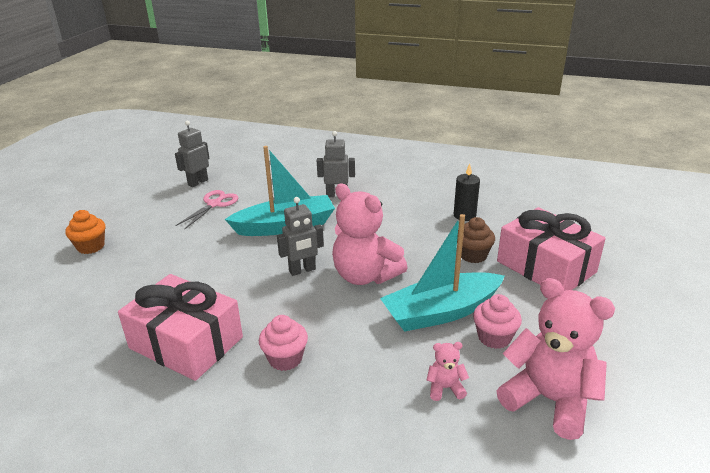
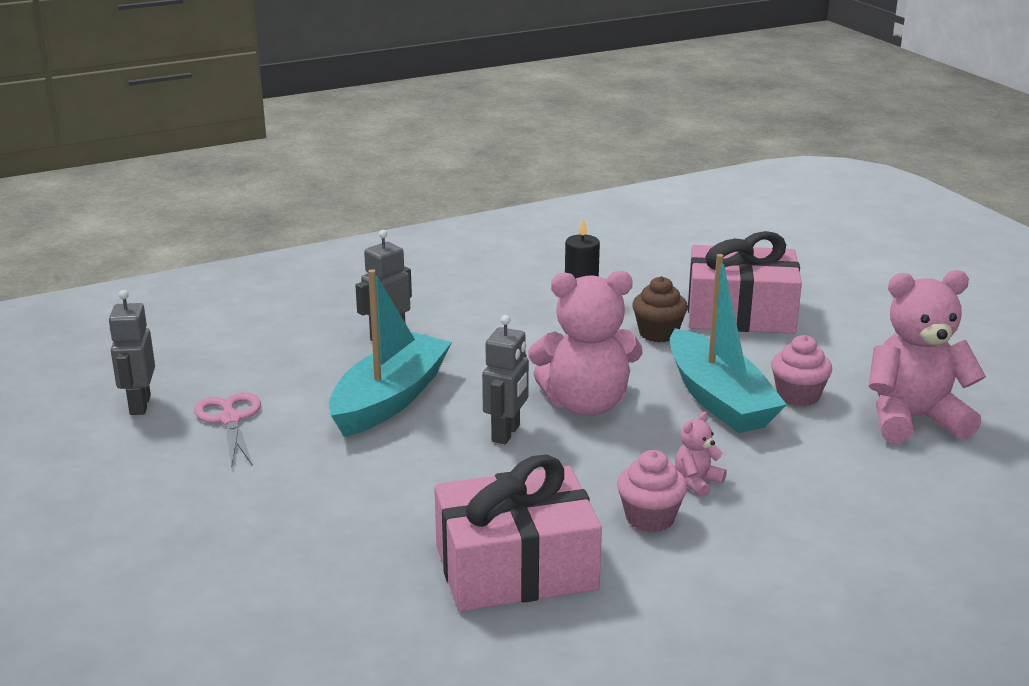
camera: 45 degrees left, 5 degrees down
orange cupcake [65,210,105,254] -> none
turquoise boat [380,214,505,332] -> turquoise boat turned 45 degrees counterclockwise [670,254,787,433]
pink teddy bear [427,342,469,401] -> pink teddy bear moved to [675,412,727,497]

